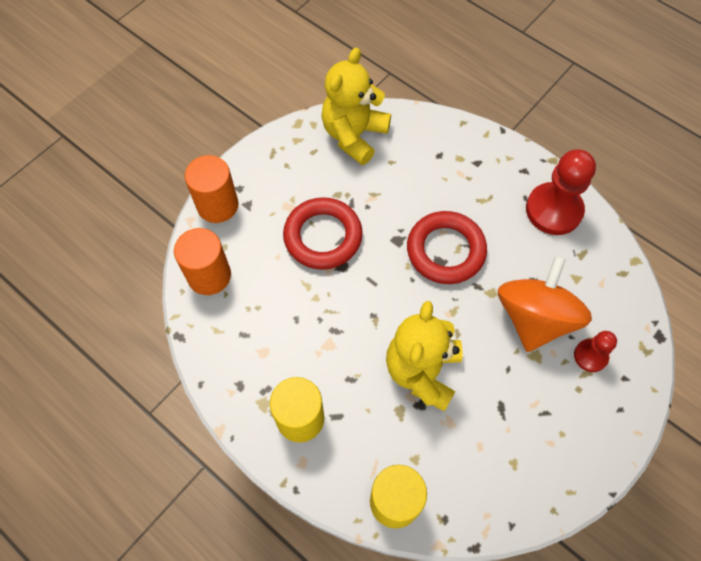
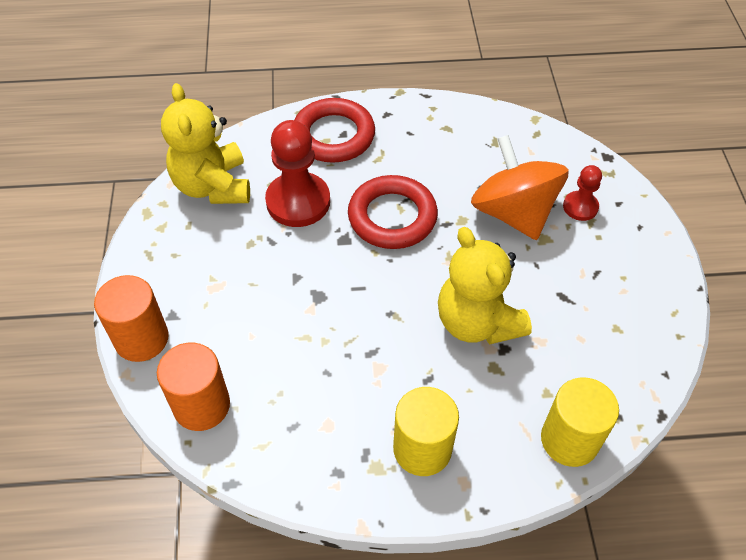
camera: 45 degrees left, 10 degrees down
red ring [283,197,363,270] -> red ring moved to [294,98,375,163]
red pawn [526,149,596,235] -> red pawn moved to [265,120,330,227]

